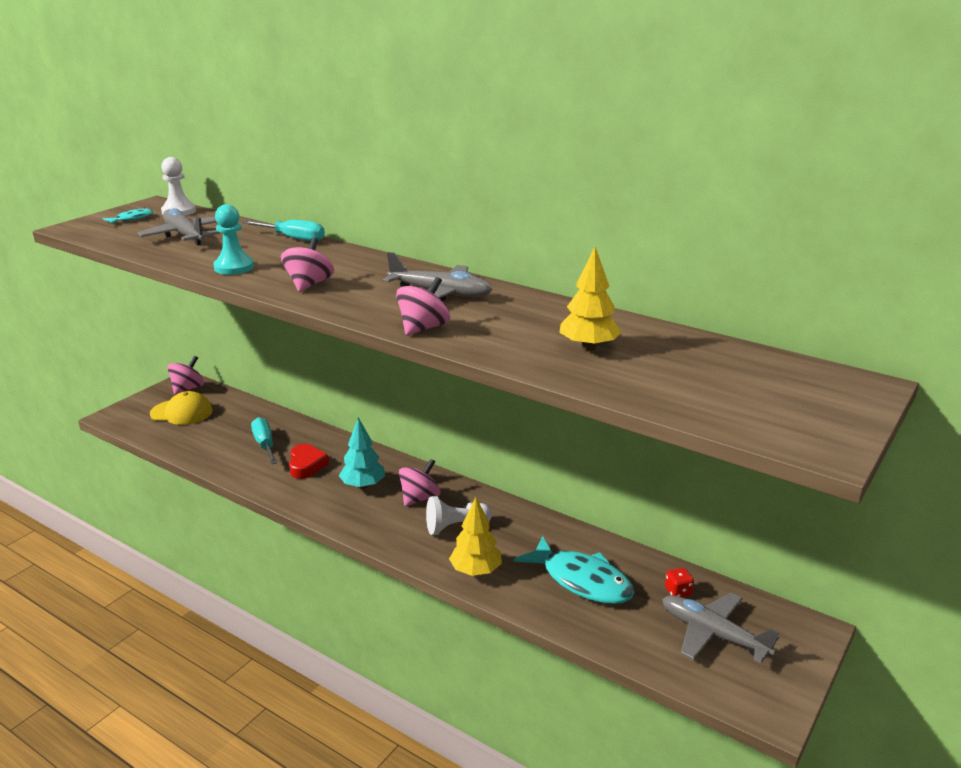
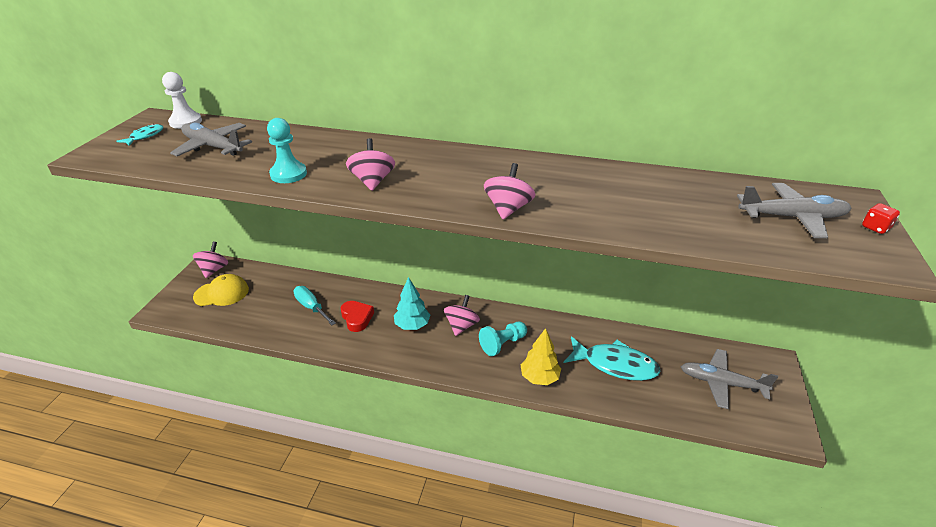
camera: 20 degrees left, 10 degrees up
turquoise screwdriver [243,220,325,241] -> none
grey plane [383,252,493,302] -> grey plane moved to [737,183,851,238]
white pawn [426,496,492,535] -> turquoise pawn [479,322,527,356]
yellow tree [559,247,622,351] -> none
red dice [665,568,694,597] -> red dice moved to [862,203,900,234]

